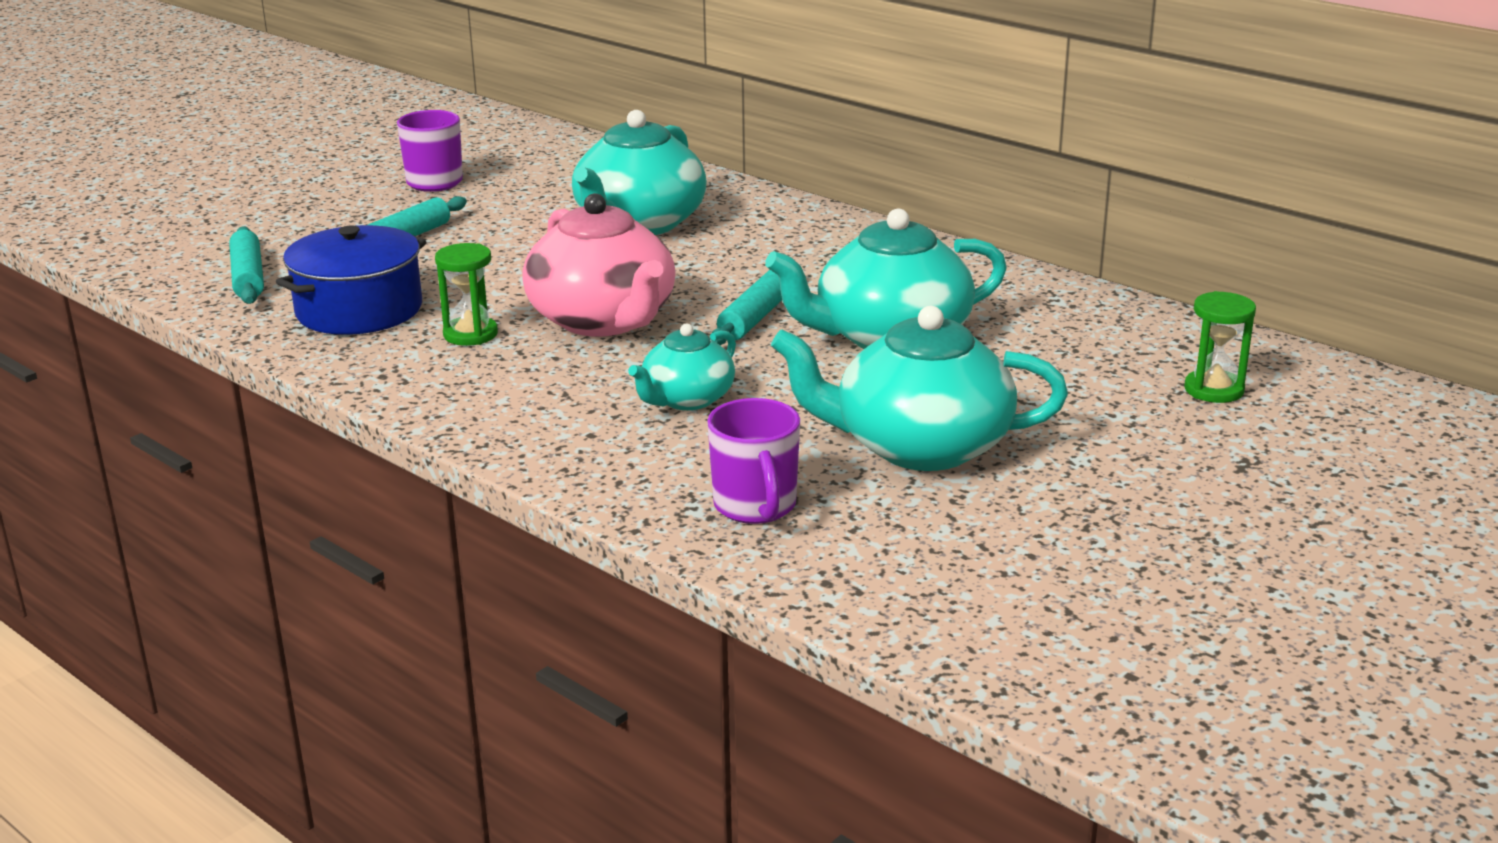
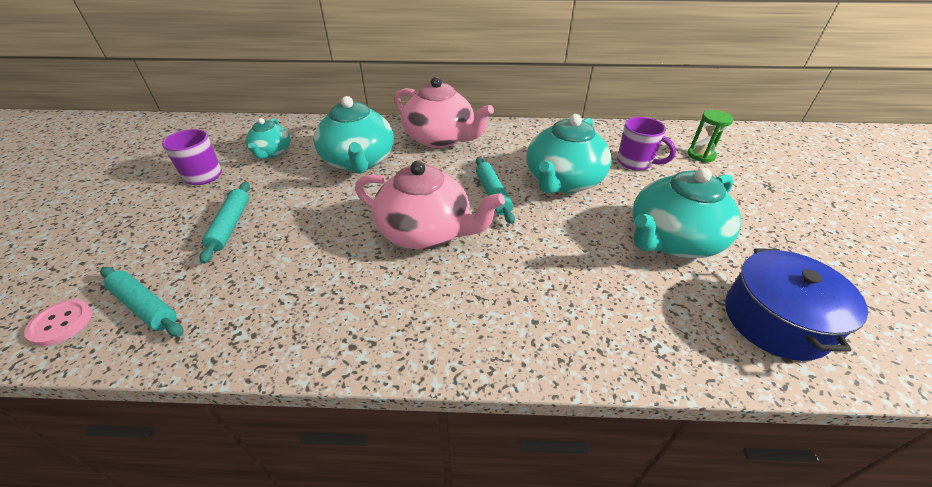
camera: 40 degrees left, 15 degrees up
blue pot [276,225,427,335] -> blue pot moved to [725,248,868,361]
green hourglass [435,243,498,346] -> none
turquoise teapot [628,324,736,410] -> turquoise teapot moved to [245,118,291,159]
purple mug [707,398,800,524] -> purple mug moved to [617,117,676,171]
none -> pink button [24,299,92,346]
none -> pink teapot [394,77,494,148]

